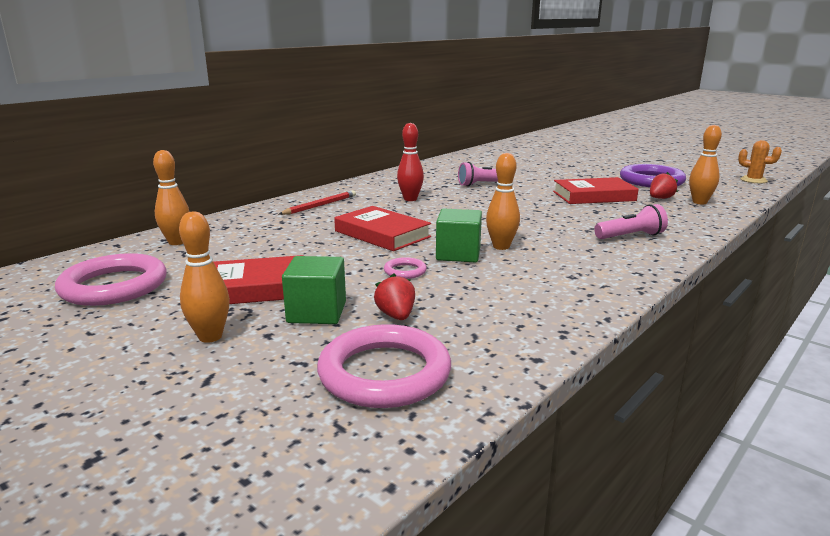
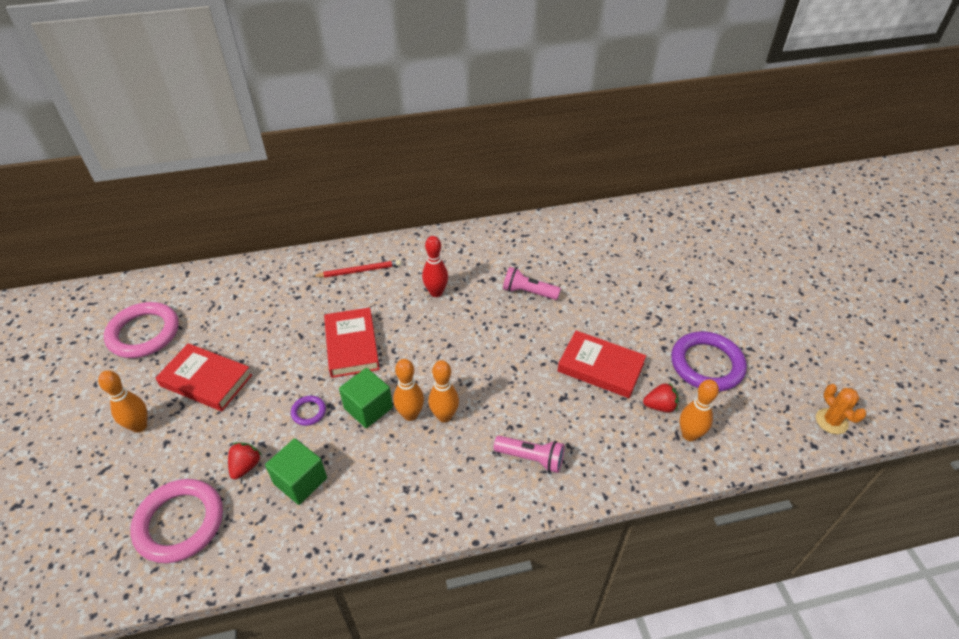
camera: 35 degrees right, 25 degrees up
orange bowling pin [153,150,190,245] -> orange bowling pin moved to [428,360,459,422]
green cube [282,256,346,324] -> green cube moved to [265,438,327,505]
pink ring [384,257,427,279] -> purple ring [291,396,326,426]

